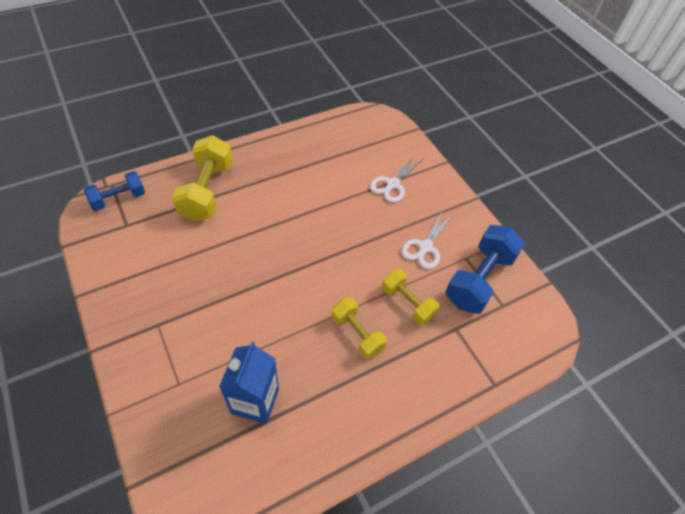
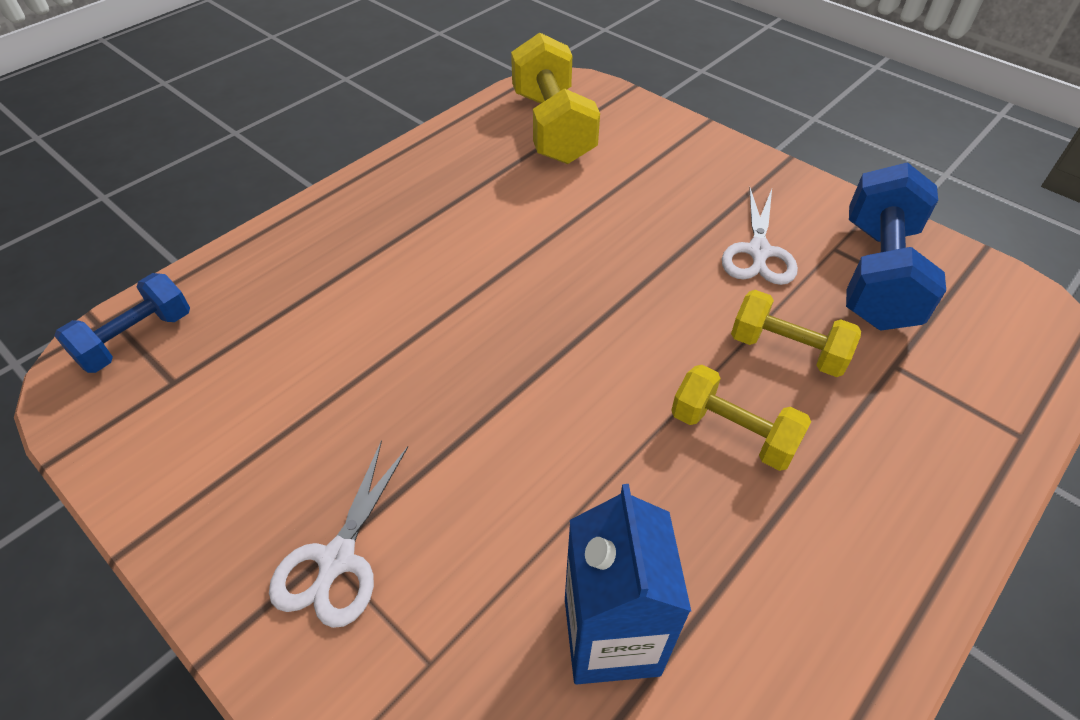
camera: 15 degrees left, 5 degrees down
yellow dumbbell [172,135,233,221] -> yellow dumbbell moved to [511,33,600,164]
white scissors [370,154,423,203] -> white scissors moved to [269,440,408,628]

